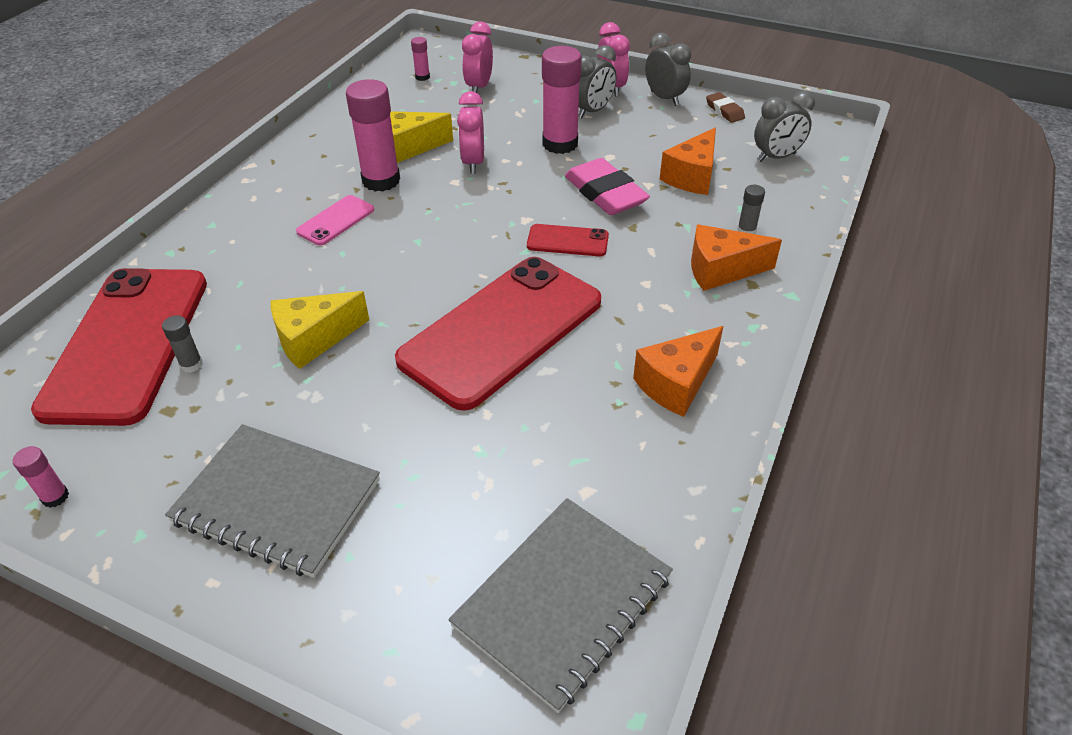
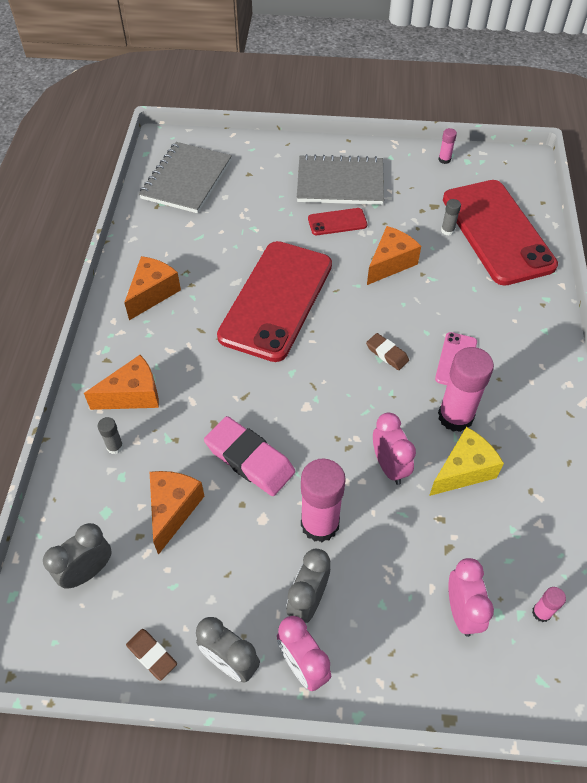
camera: 160 degrees right, 10 degrees up
yellow cheese [271,291,369,369] -> orange cheese [367,226,421,285]
red phone [527,224,609,256] -> red phone moved to [308,208,367,235]
none -> brown eraser [366,333,409,370]

